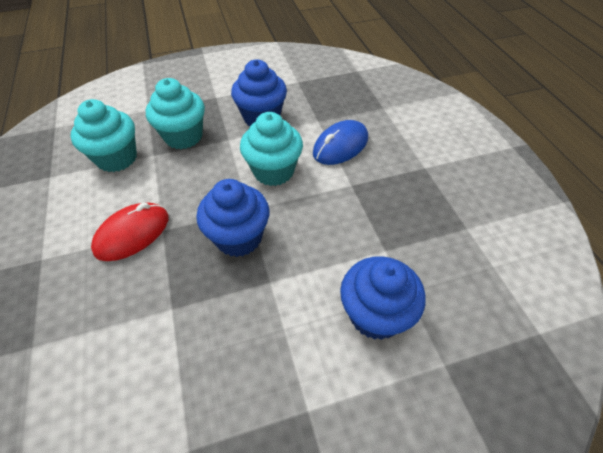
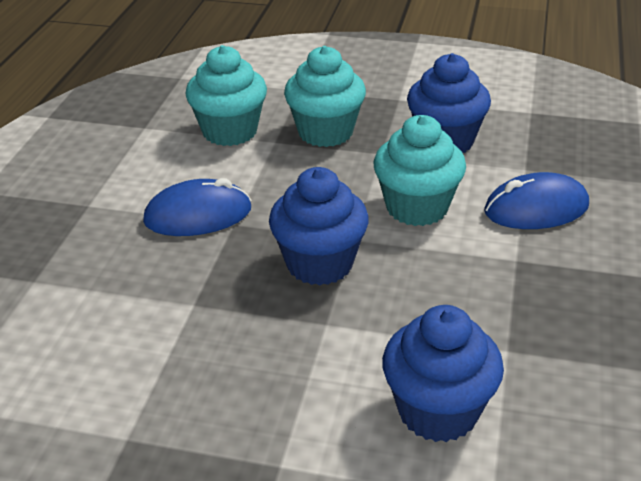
camera: 30 degrees right, 15 degrees down
red mouse [91,202,169,261] -> blue mouse [143,178,251,236]

